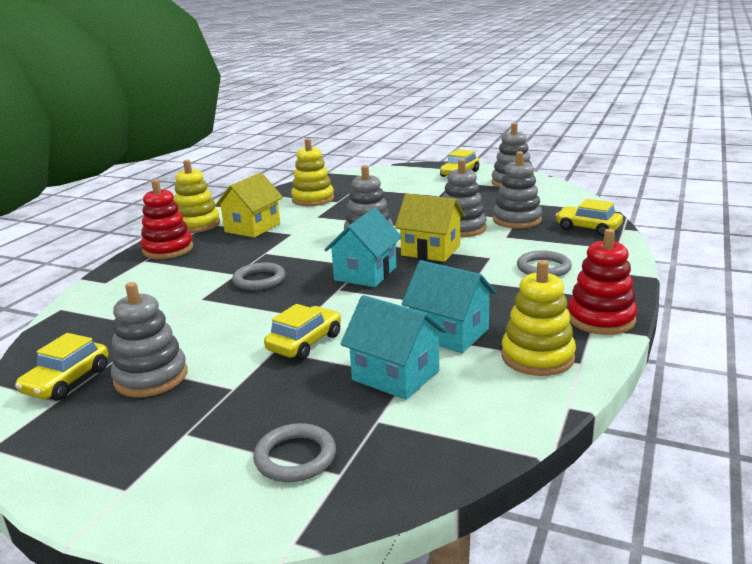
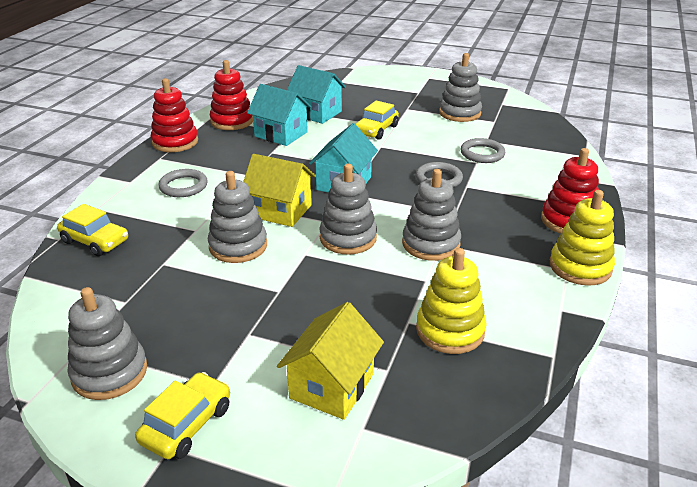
camera: 175 degrees right, 10 degrees up
yellow car [15,333,108,401] -> none
yellow house [215,172,283,238] -> yellow house moved to [277,302,384,420]
grey ring [253,423,336,482] -> grey ring moved to [460,138,505,163]
grey stacking toy [493,151,542,229] -> grey stacking toy moved to [402,169,461,261]
yellow stacking toy [501,260,576,376] -> red stacking toy [210,60,253,130]

